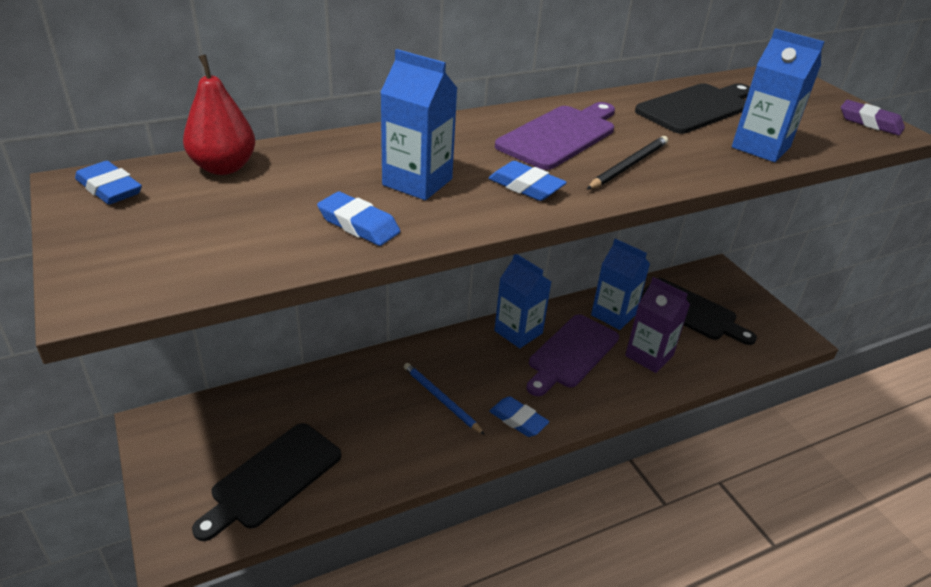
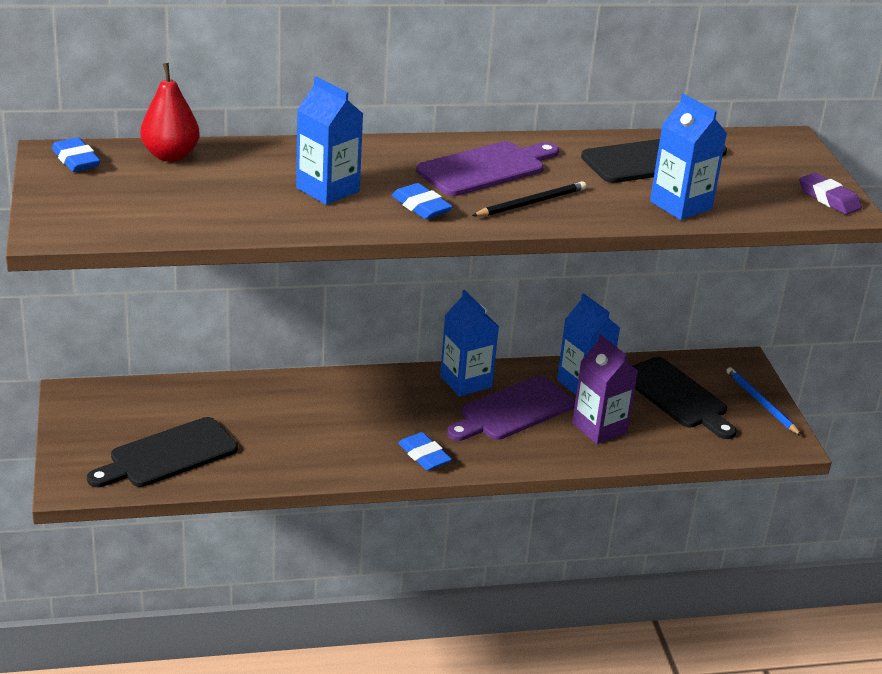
camera: 15 degrees right, 5 degrees down
blue eraser [317,192,400,246] -> none
blue pencil [404,363,485,435] -> blue pencil moved to [726,367,802,436]

